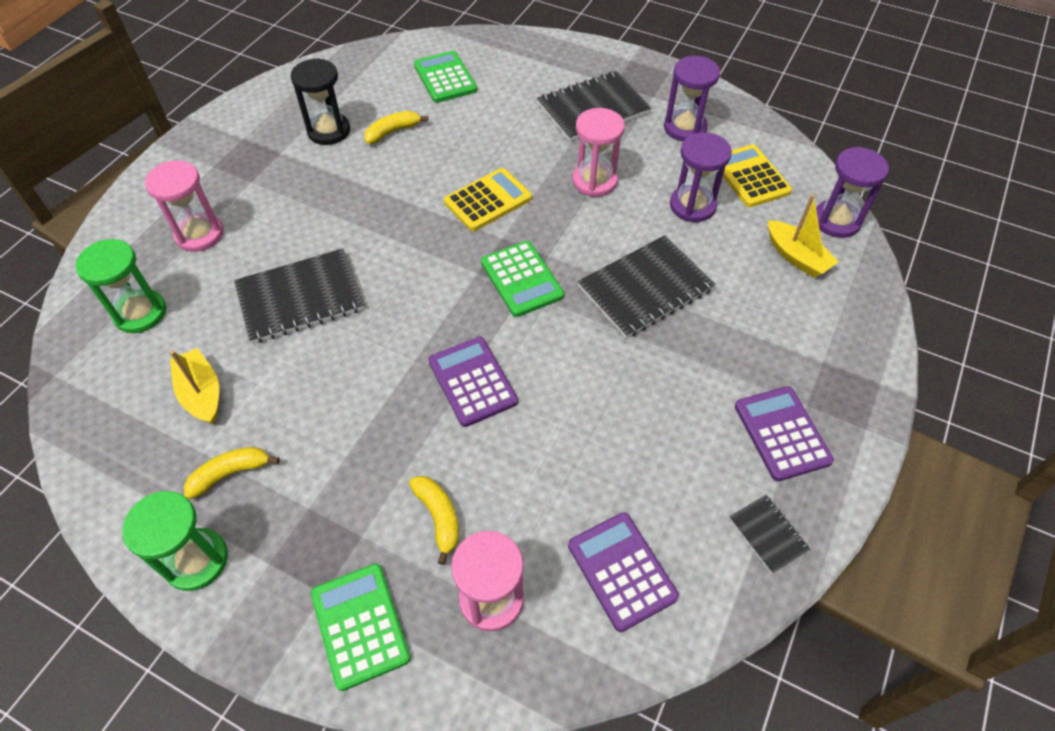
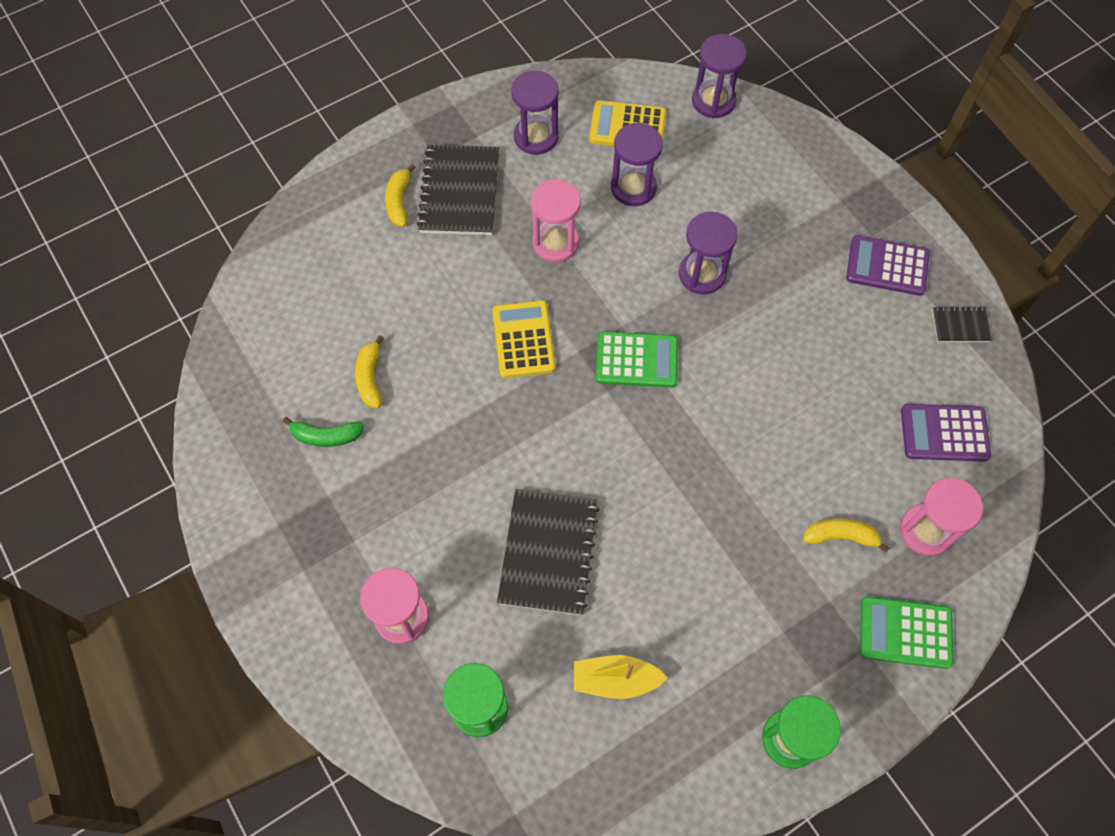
camera: 60 degrees left, 10 degrees up
yellow banana [184,447,280,499] -> yellow banana moved to [385,164,415,227]
black hourglass [290,58,350,145] -> green banana [283,417,364,447]
green calculator [414,51,477,103] -> none
purple calculator [429,337,518,427] -> none
black notebook [578,235,715,338] -> purple hourglass [679,212,738,295]
yellow boat [768,194,839,278] -> none

